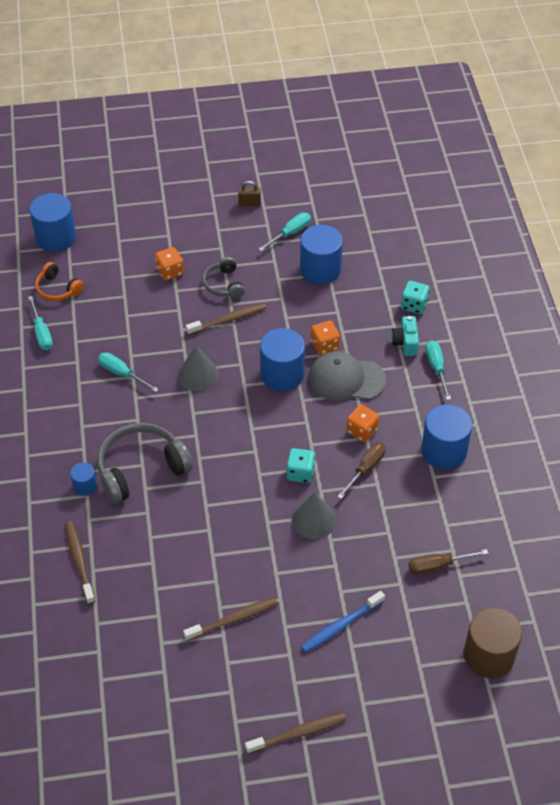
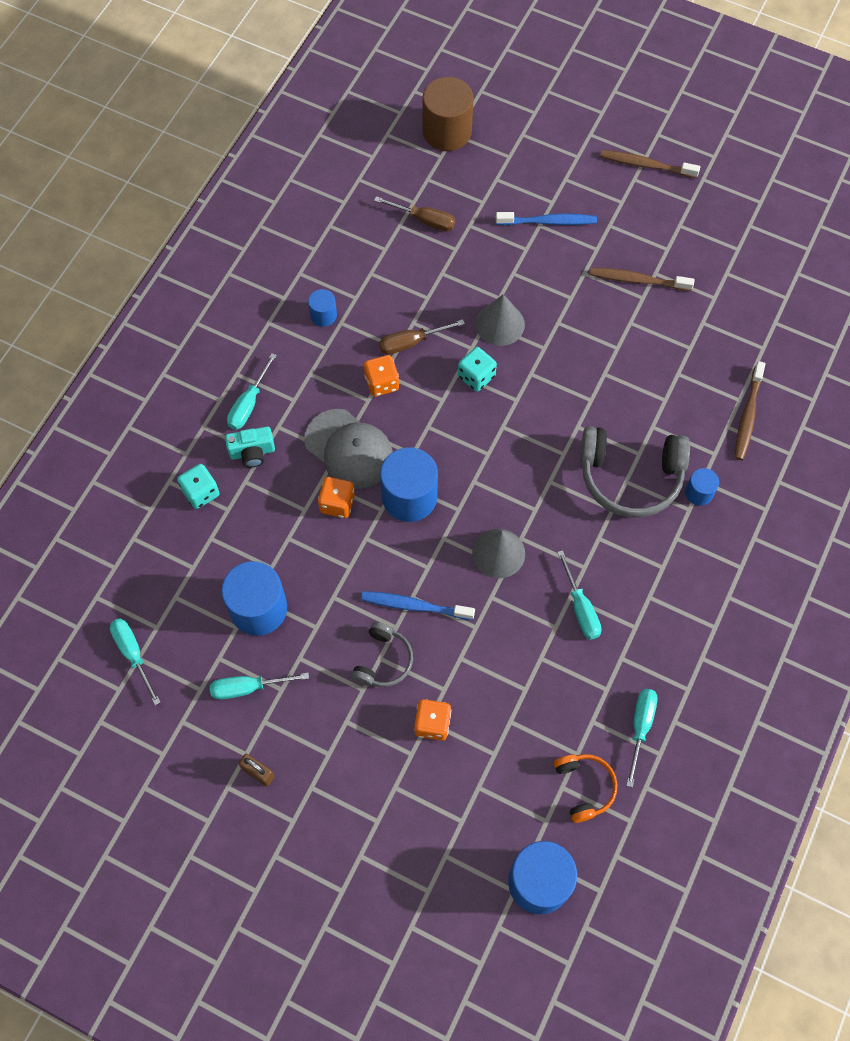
camera: 145 degrees left, 15 degrees up
brown toothbrush [186,303,266,335] -> blue toothbrush [361,591,475,620]
turquoise camera [391,316,419,356] -> turquoise camera turned 45 degrees clockwise [225,426,275,467]
blue cylinder [421,404,472,469] -> blue cylinder [308,289,337,327], size x0.51
none -> turquoise screwdriver [110,619,161,705]

